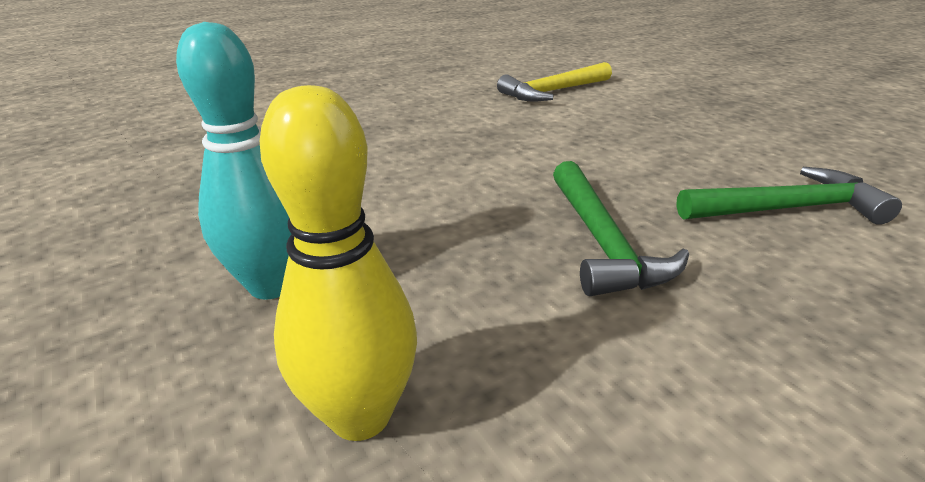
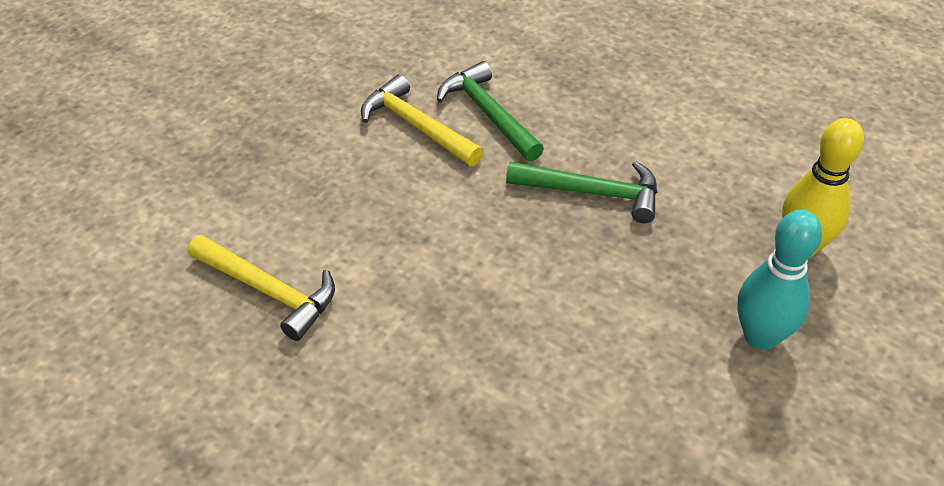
camera: 115 degrees left, 15 degrees up
green hammer [553,161,689,296] -> green hammer turned 45 degrees clockwise [506,161,657,223]
none -> yellow hammer [361,74,483,166]

